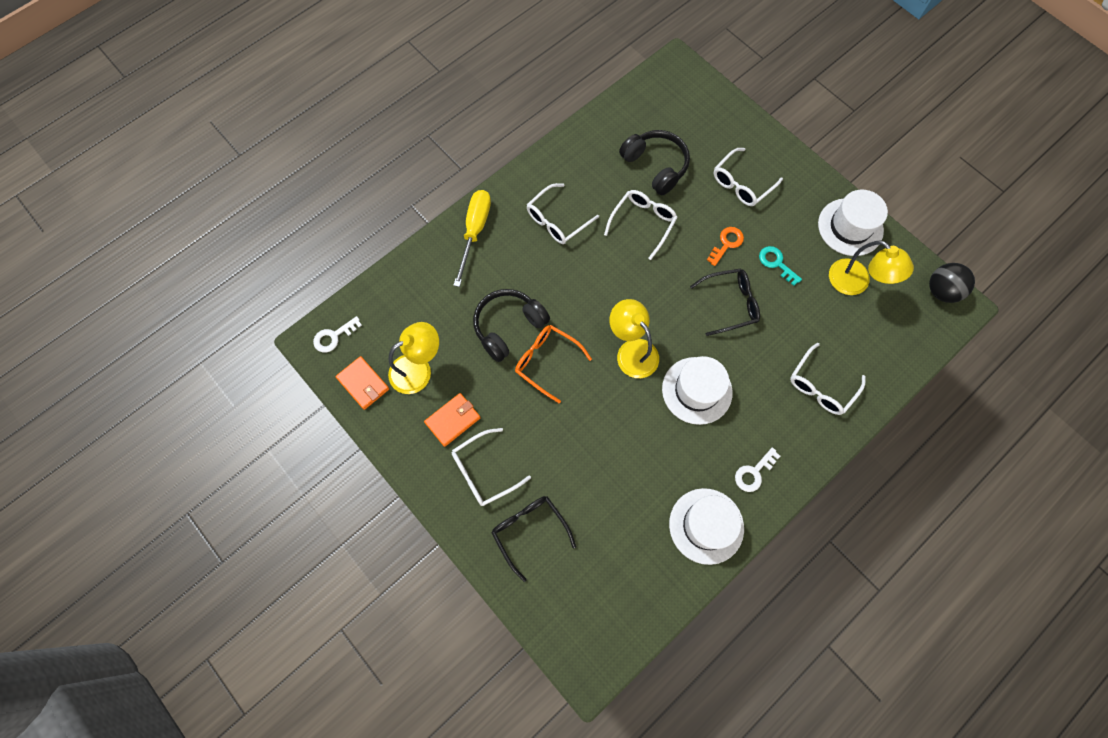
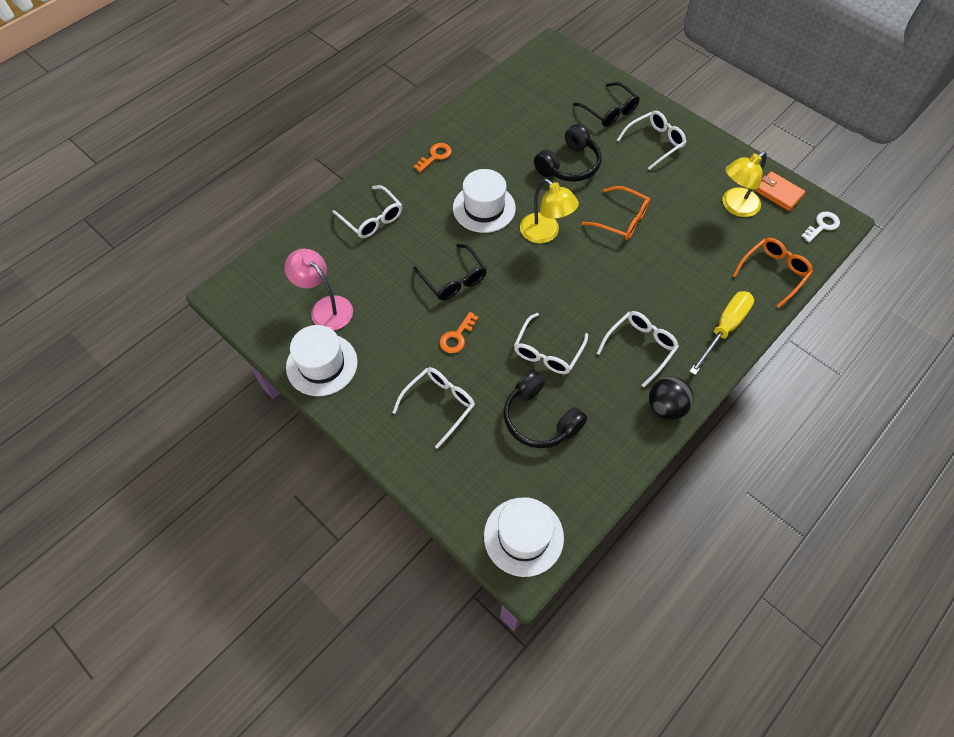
camera: 175 degrees right, 10 degrees down
orange wallet [424,393,481,447] -> none
yellow screwdriver [453,190,491,287] -> yellow screwdriver turned 150 degrees counterclockwise [689,291,754,375]
black headphones [473,289,550,362] -> black headphones moved to [534,124,602,182]
white hat [669,488,744,565] -> white hat moved to [484,497,564,577]
black glasses [690,269,760,336] -> black glasses turned 105 degrees counterclockwise [413,244,487,300]
white key [735,447,780,492] -> orange key [414,143,452,172]
turquoise key [759,246,802,286] -> none
white glasses [790,343,866,415] -> white glasses turned 105 degrees clockwise [332,185,402,238]
yellow lamp [829,240,914,295] -> pink lamp [285,249,353,330]
black ball [929,263,975,303] -> black ball moved to [649,376,694,420]
none -> orange glasses [732,238,813,308]

